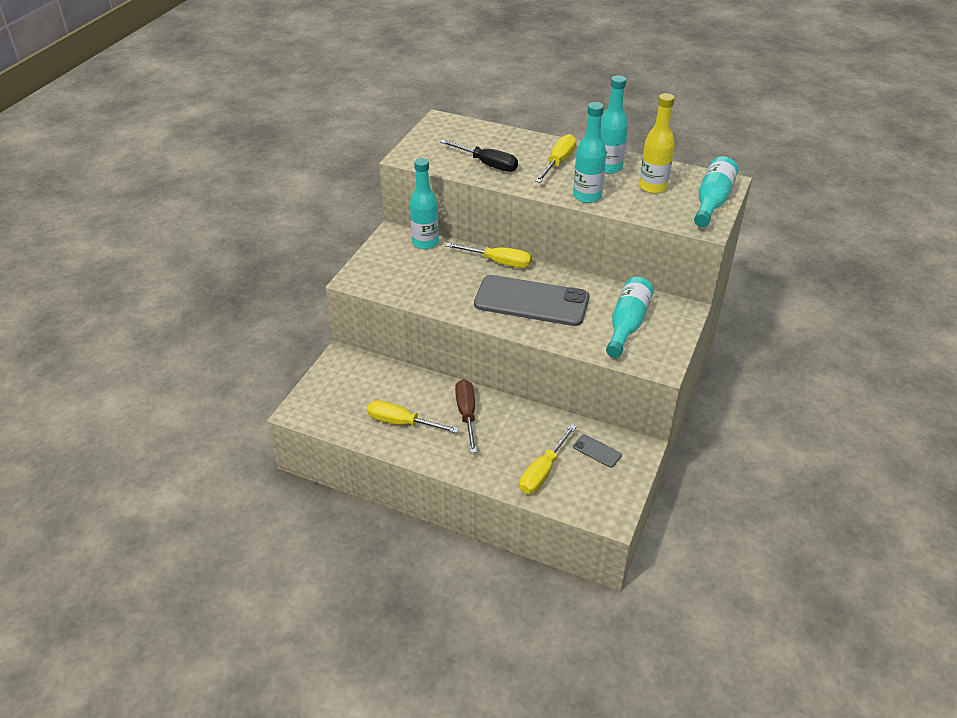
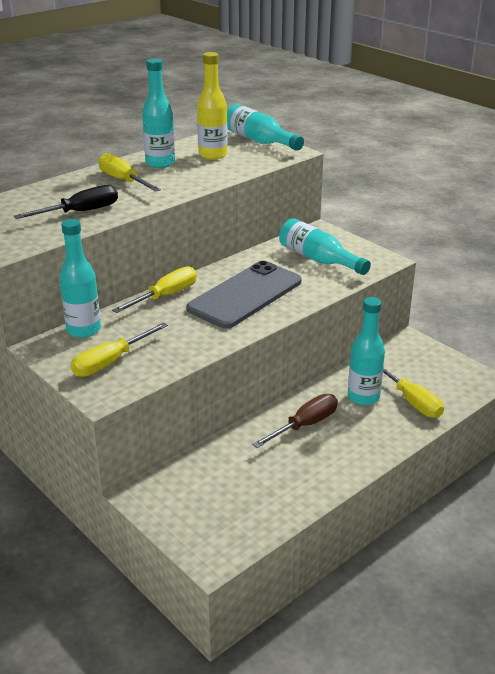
camera: 65 degrees left, 10 degrees down
yellow screwdriver [367,400,459,433] -> yellow screwdriver moved to [71,322,168,377]
brown screwdriver [455,380,477,453] -> brown screwdriver turned 120 degrees clockwise [252,394,338,448]
turquoise bottle [573,102,606,203] -> turquoise bottle moved to [348,297,385,405]
grey phone [573,434,622,468] -> none

